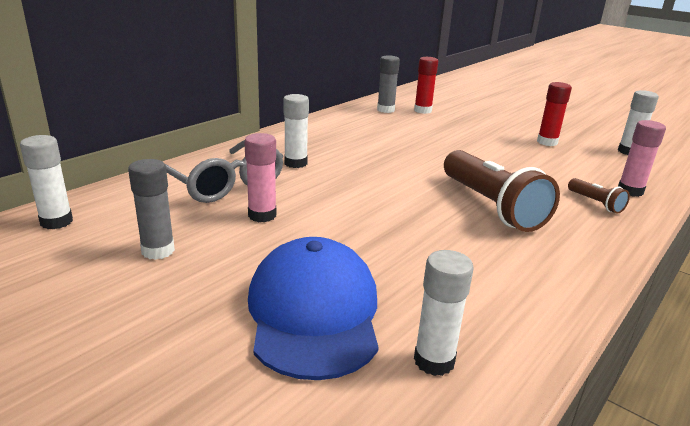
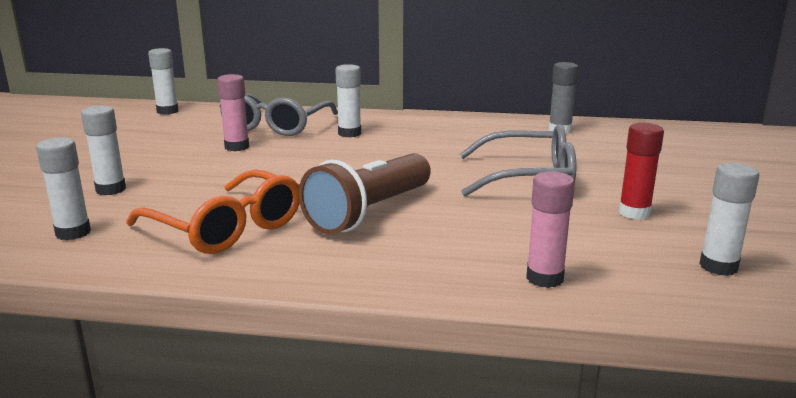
camera: 60 degrees right, 5 degrees down
grey glue stick [128,159,175,260] -> none
blue cap [248,237,379,380] -> white glue stick [81,105,126,195]
red glue stick [414,57,438,114] -> none
brown flashlight [568,178,630,214] -> none
none -> orange glasses [126,169,300,254]
none -> grey glasses [460,124,576,196]

